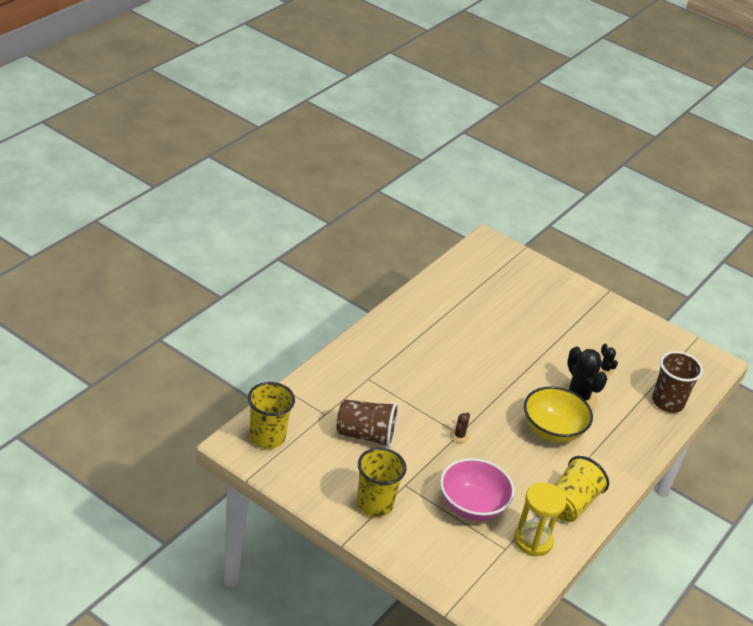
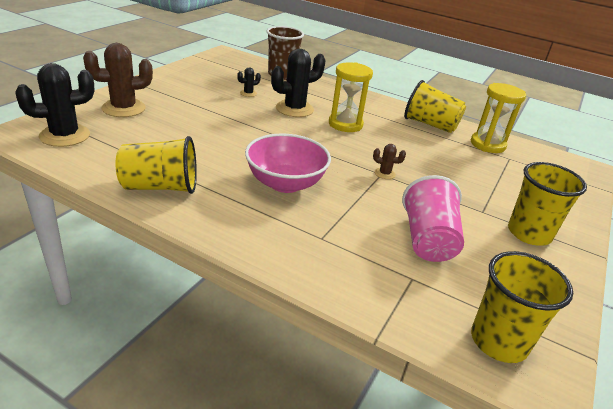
camera: 95 degrees left, 5 degrees down
brown cup [337,399,398,448] -> pink cup [402,175,464,262]
pink bowl [440,458,515,521] -> pink bowl moved to [245,133,331,193]
yellow bowl [524,386,593,443] -> yellow hourglass [329,62,373,132]
none -> black cactus [15,63,94,147]
none -> brown cactus [83,43,153,117]
none -> yellow cup [116,136,197,194]

